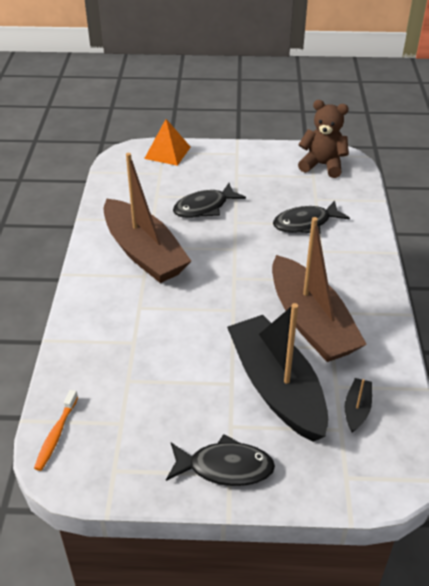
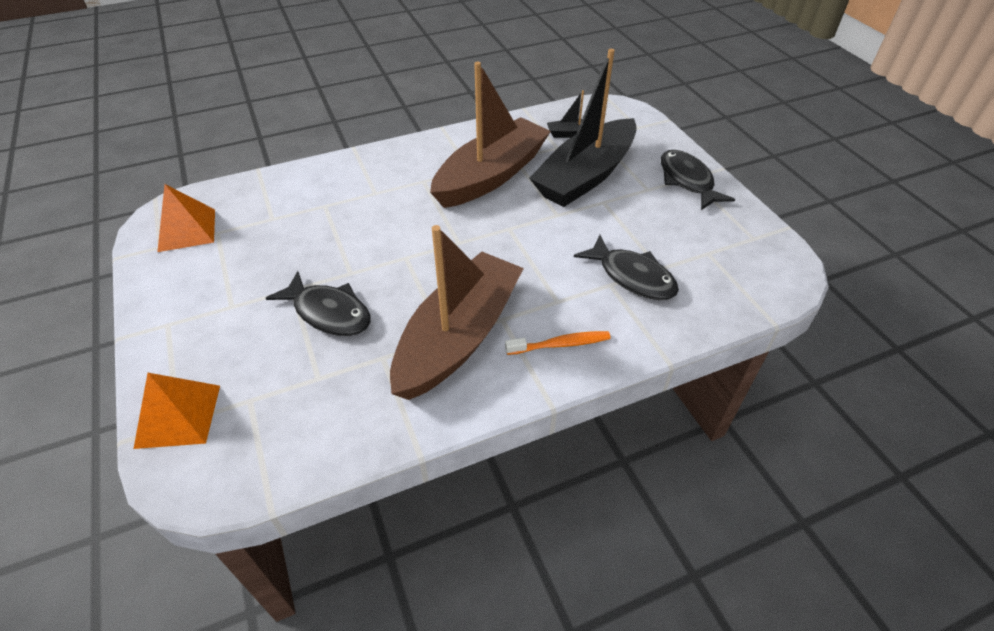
camera: 115 degrees left, 5 degrees up
orange toothbrush [34,390,78,471] -> orange toothbrush moved to [505,331,611,355]
black fish [273,200,350,234] -> black fish moved to [574,235,679,300]
brown teddy bear [298,100,349,178] -> orange pyramid [157,184,215,252]

